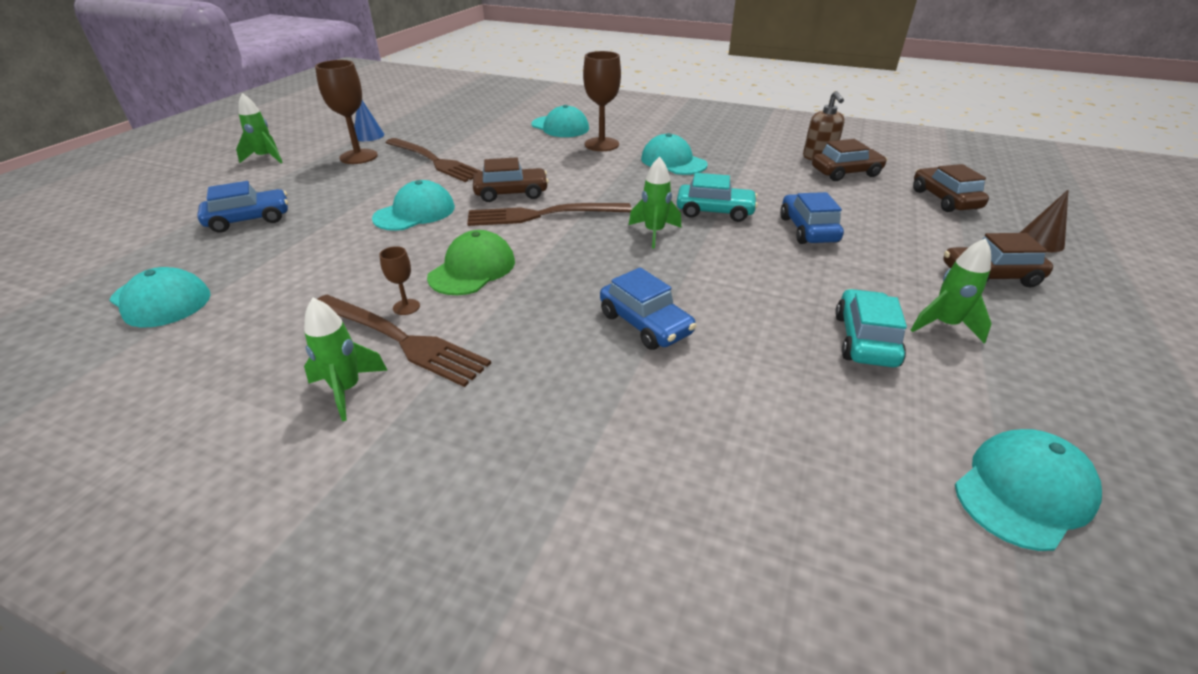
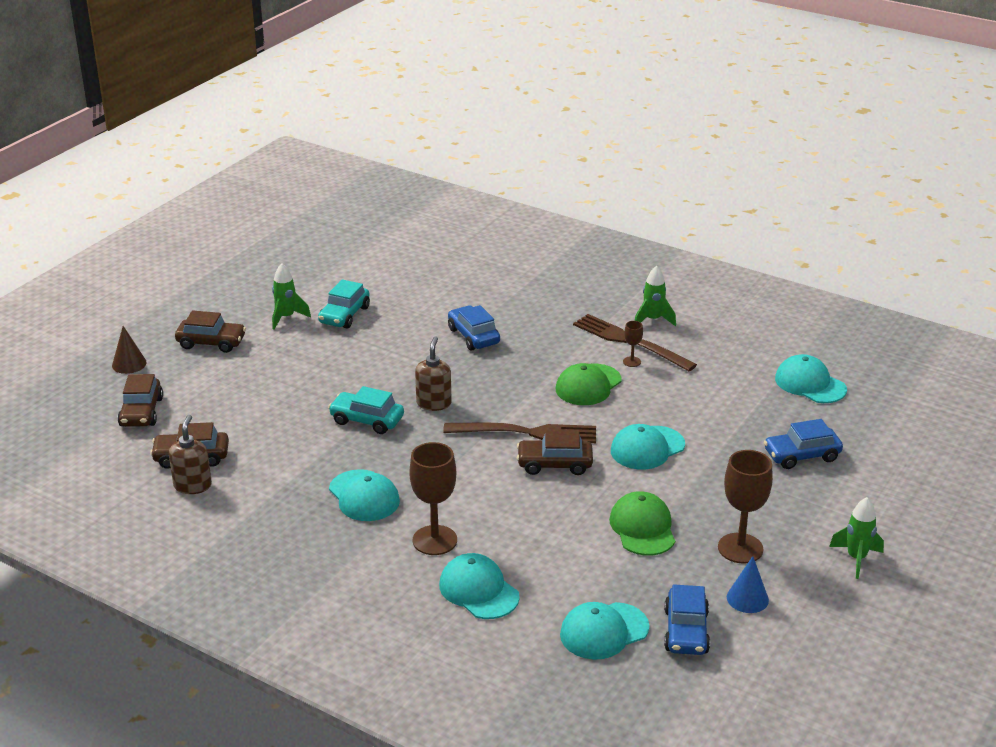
camera: 170 degrees left, 5 degrees down
brown fork [385,138,483,182] -> green cap [609,491,675,556]
green rocket [629,156,681,249] -> brown soap dispenser [415,336,452,411]
blue car [780,192,844,244] -> blue car moved to [664,585,710,655]
turquoise cap [955,429,1102,551] -> turquoise cap moved to [560,602,649,660]

